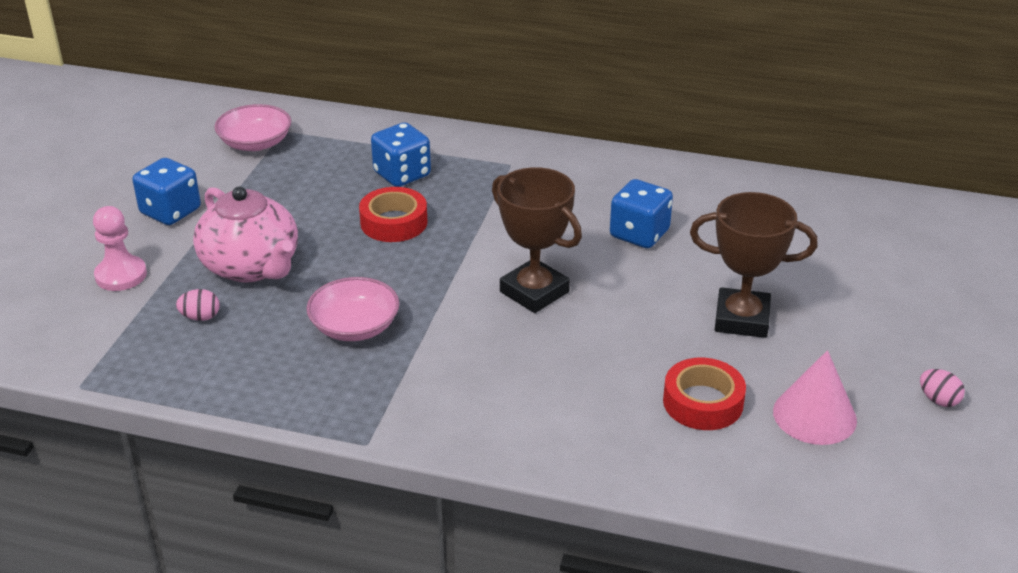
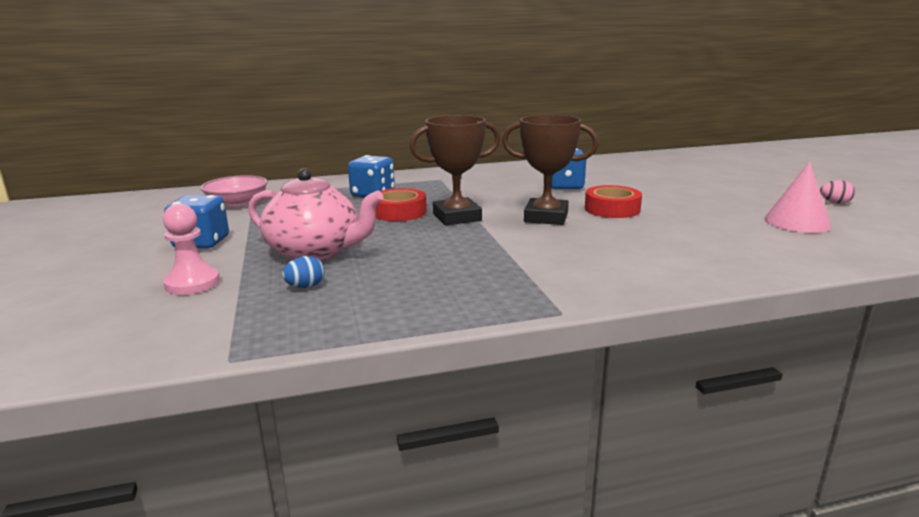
camera: 30 degrees left, 15 degrees down
pink egg [176,289,220,321] -> blue egg [282,256,325,288]
pink bowl [306,277,399,341] -> none
red tape [663,358,746,430] -> red tape moved to [585,185,642,218]
brown trophy [690,192,818,338] -> brown trophy moved to [409,115,501,225]

